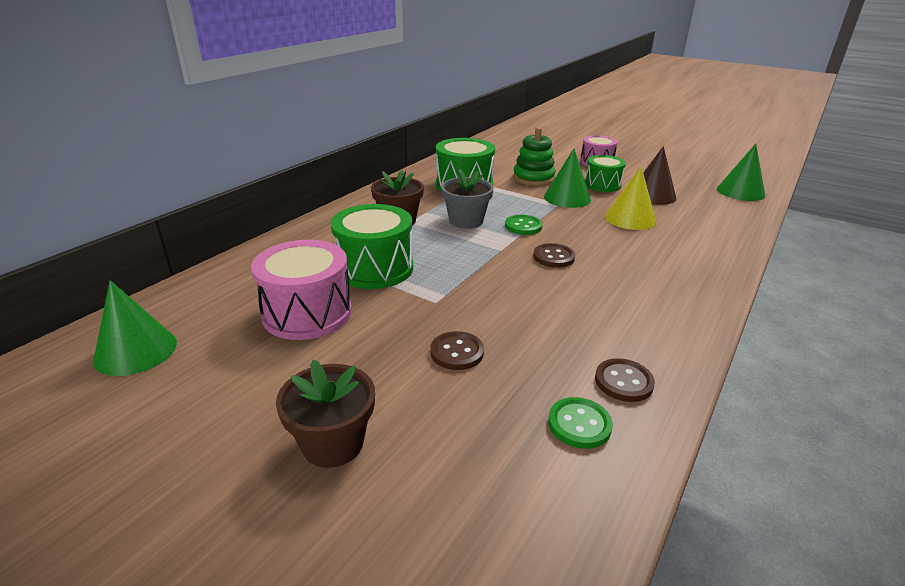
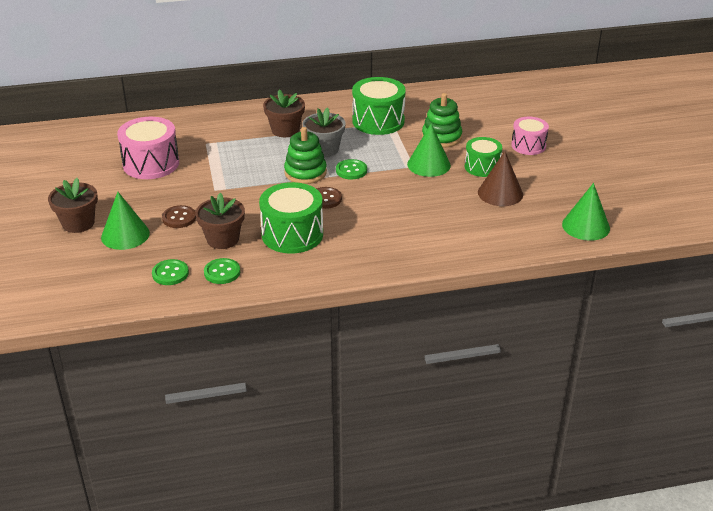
camera: 45 degrees right, 5 degrees up
green cone [93,280,177,376] -> green cone moved to [101,192,150,250]
green drum [331,204,413,289] -> green drum moved to [259,182,323,253]
brown button [595,358,655,402] -> green button [204,258,240,284]
yellow cone [605,166,656,230] -> none
none -> brown flower pot [195,193,245,249]
none -> green stacking toy [284,127,327,184]

